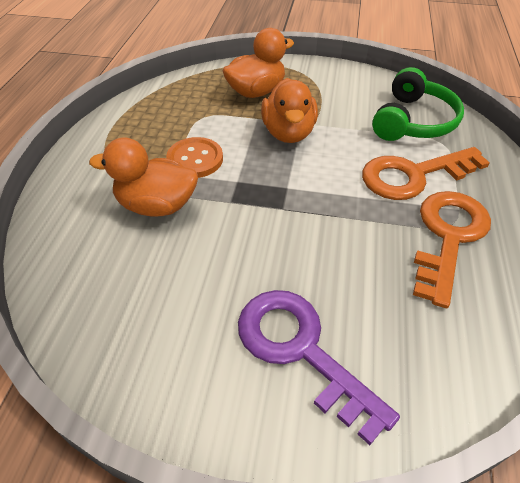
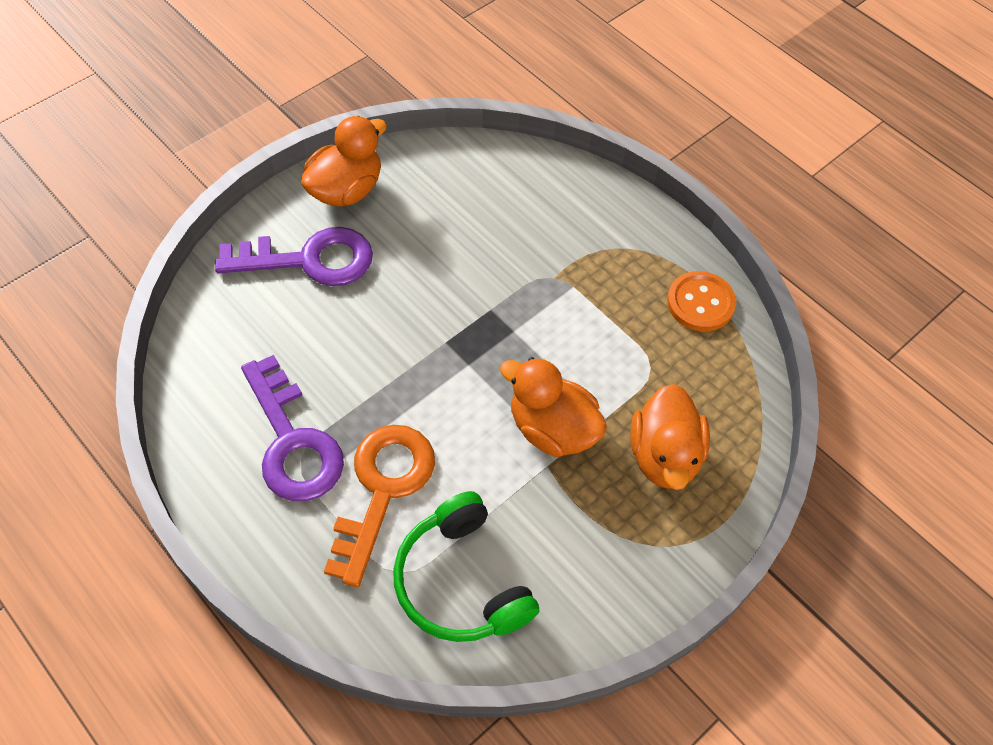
camera: 125 degrees right, 10 degrees up
orange duck [89,138,198,216] -> orange duck moved to [301,116,387,207]
orange button [166,137,223,178] -> orange button moved to [667,271,736,332]
orange key [413,191,491,308] -> purple key [241,355,344,501]

